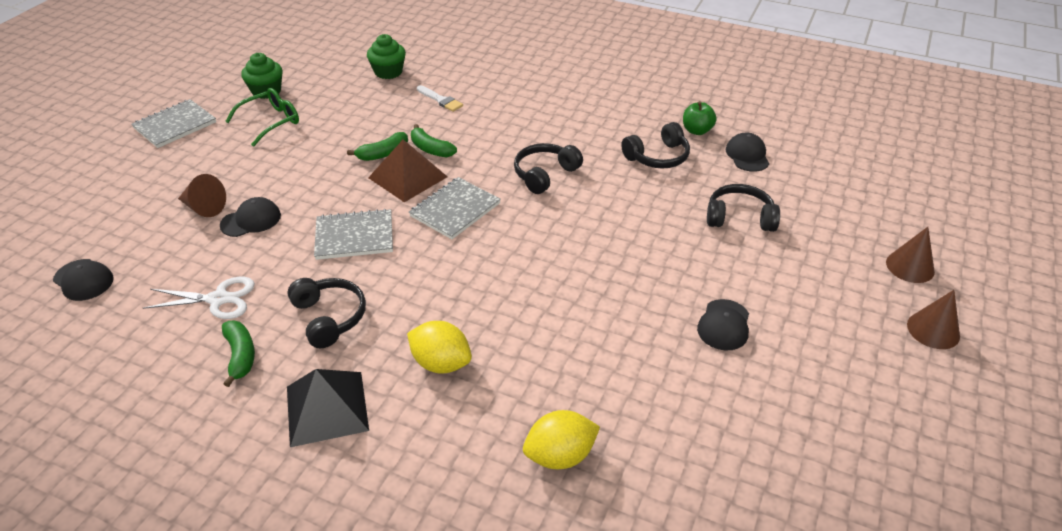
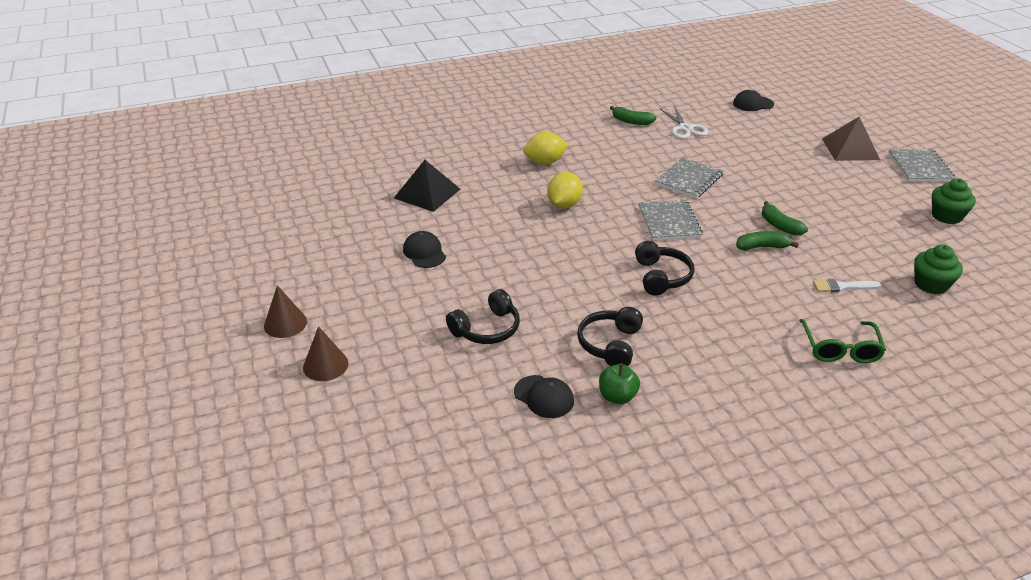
camera: 135 degrees right, 5 degrees down
white scissors [143,277,255,319] -> white scissors turned 60 degrees counterclockwise [660,106,709,139]
brown cone [178,174,226,217] -> none
black cap [220,197,281,237] -> none
green glasses [225,88,299,147] -> green glasses moved to [799,319,886,363]
black headphones [287,278,366,348] -> none
black pyramid [287,369,369,447] -> black pyramid moved to [394,160,460,212]
green banana [347,132,408,161] -> green banana turned 45 degrees counterclockwise [762,201,808,236]
brown pyramid [368,139,448,202] -> brown pyramid moved to [822,117,880,161]
yellow lemon [523,410,600,469] -> yellow lemon moved to [547,172,583,209]

